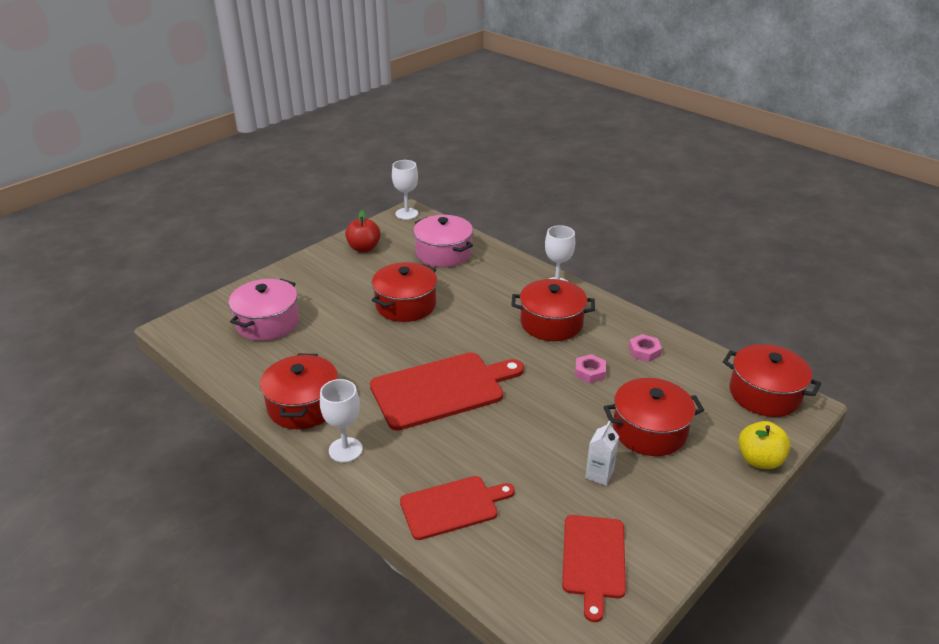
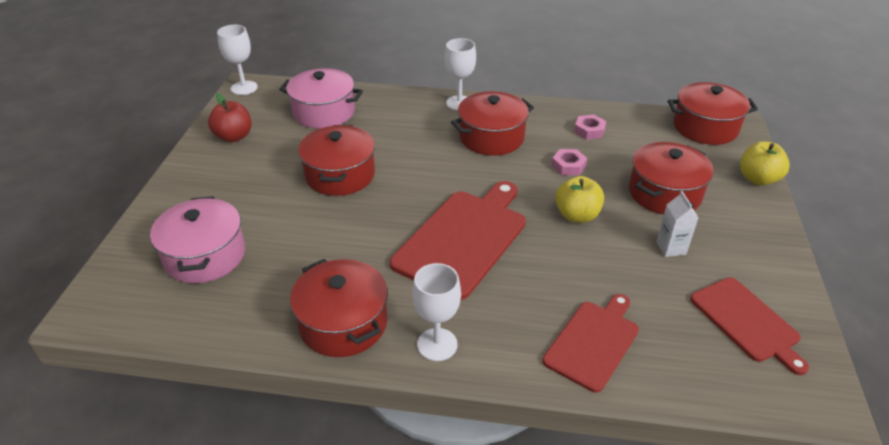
camera: 35 degrees left, 5 degrees up
none -> yellow apple [555,176,604,223]

